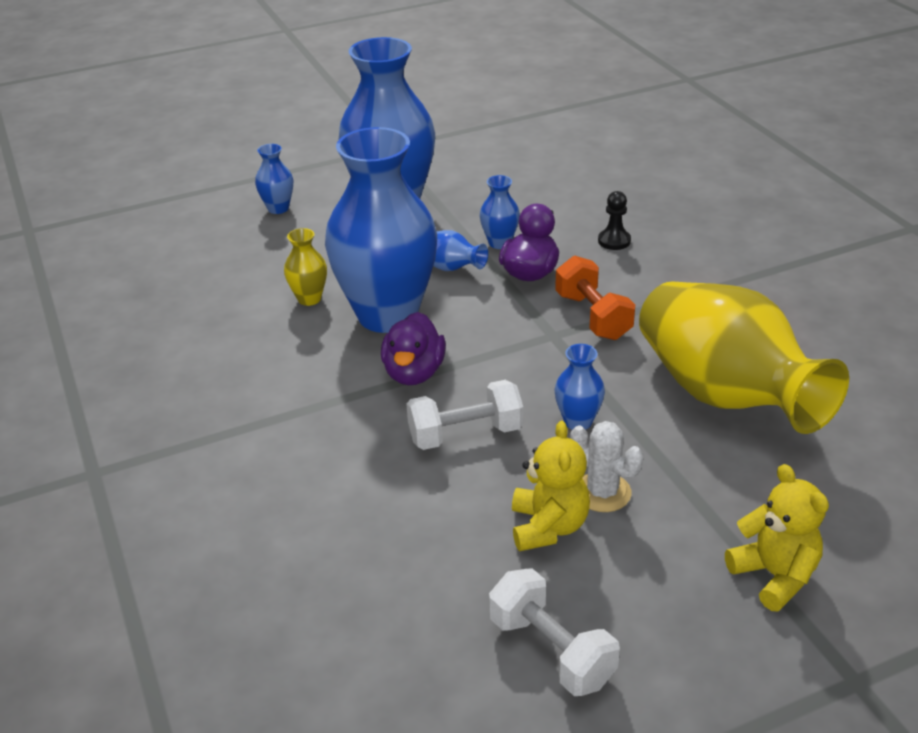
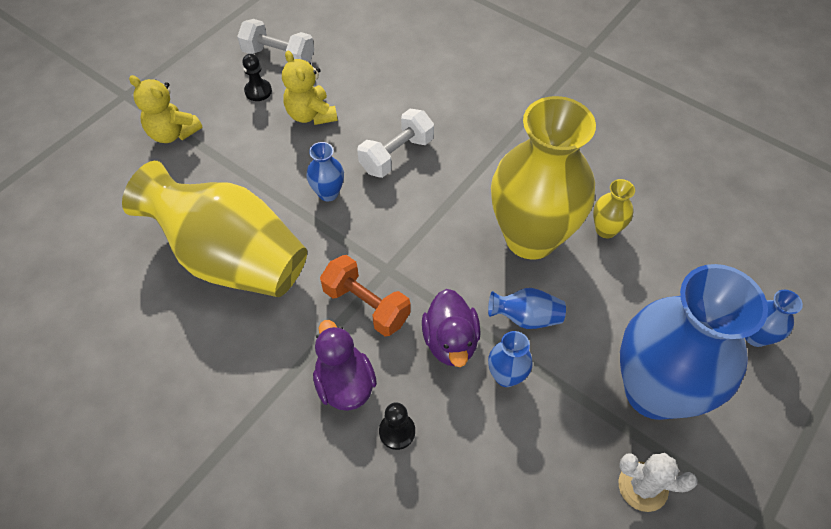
camera: 150 degrees right, 20 degrees up
blue vase [325,127,437,333] -> yellow vase [491,96,596,260]
purple duck [381,312,446,385] -> purple duck moved to [313,320,377,411]
white cactus [570,421,643,512] -> white cactus moved to [619,453,697,512]
none -> black pawn [242,54,272,101]

